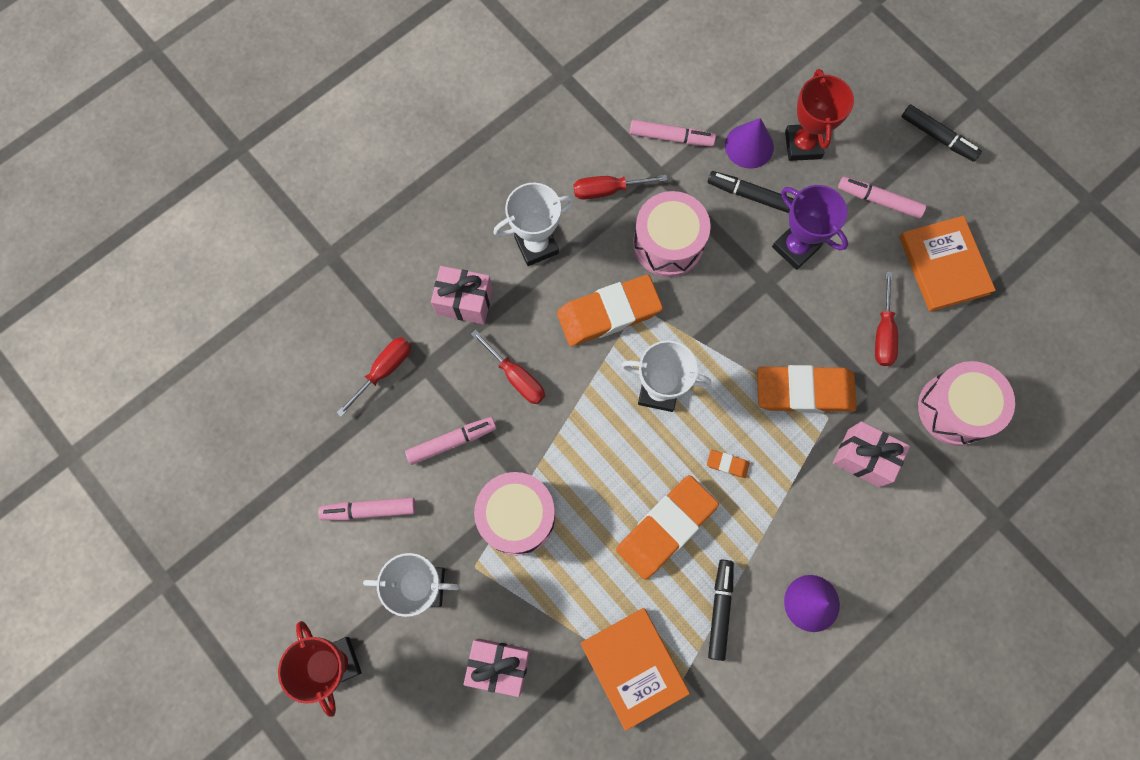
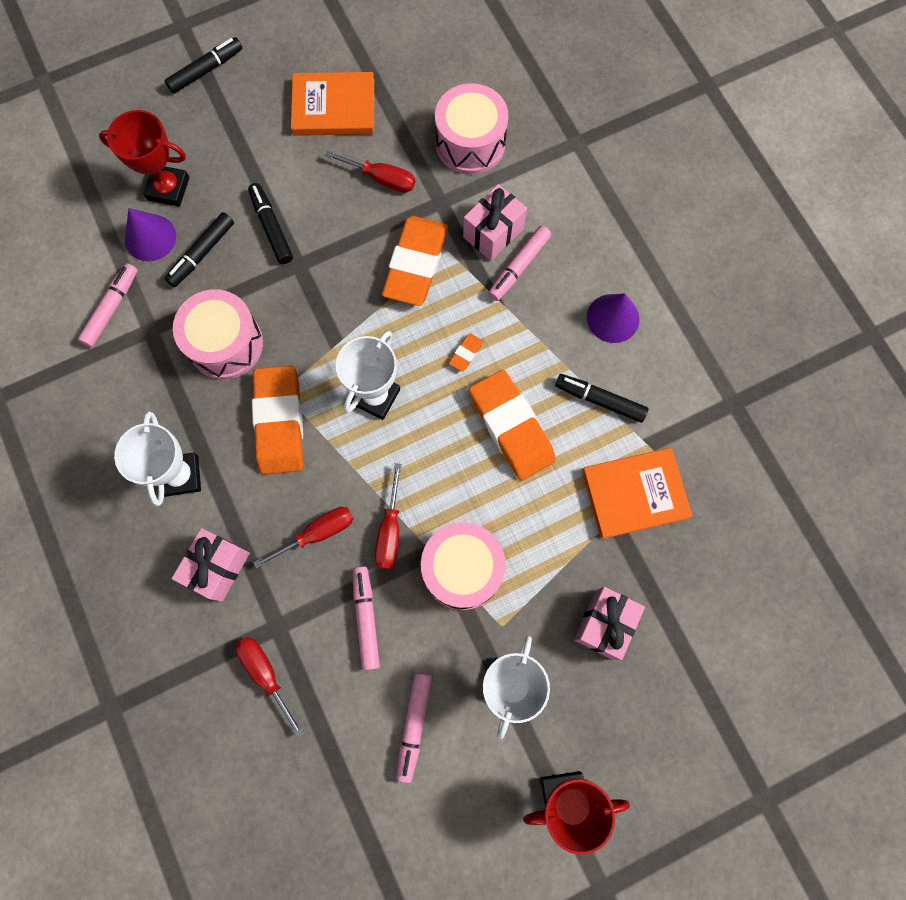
camera: 75 degrees left, 0 degrees up
red screwdriver [574,175,667,200] -> red screwdriver moved to [375,463,402,569]
purple trophy [772,185,848,270] -> black marker [248,183,293,264]
pink marker [838,177,926,219] -> pink marker moved to [488,226,551,301]

